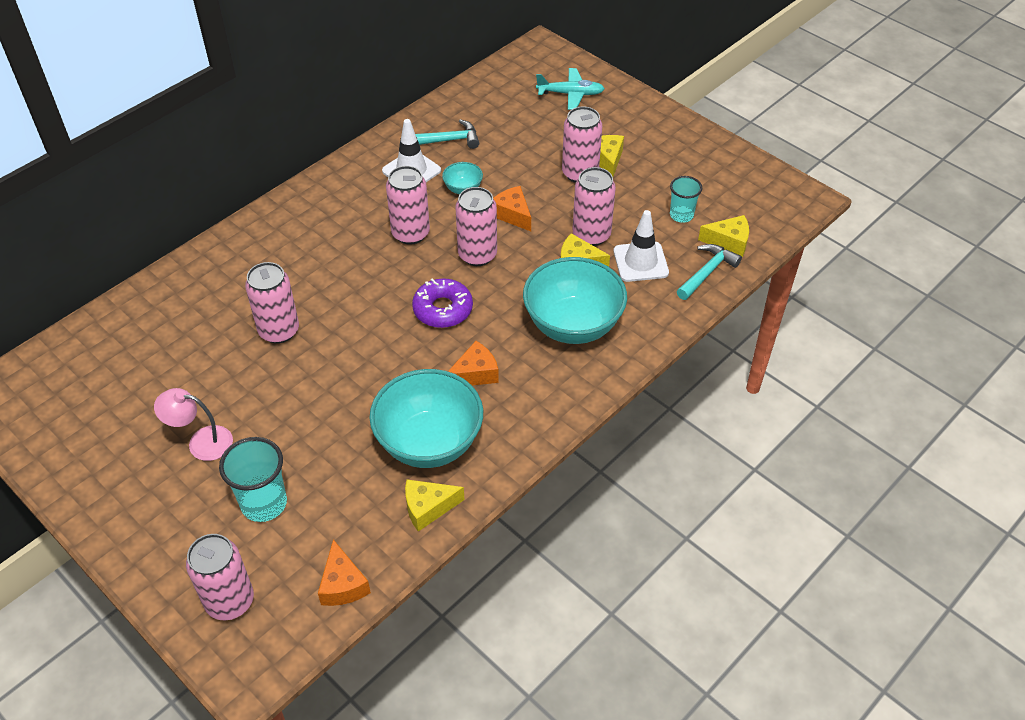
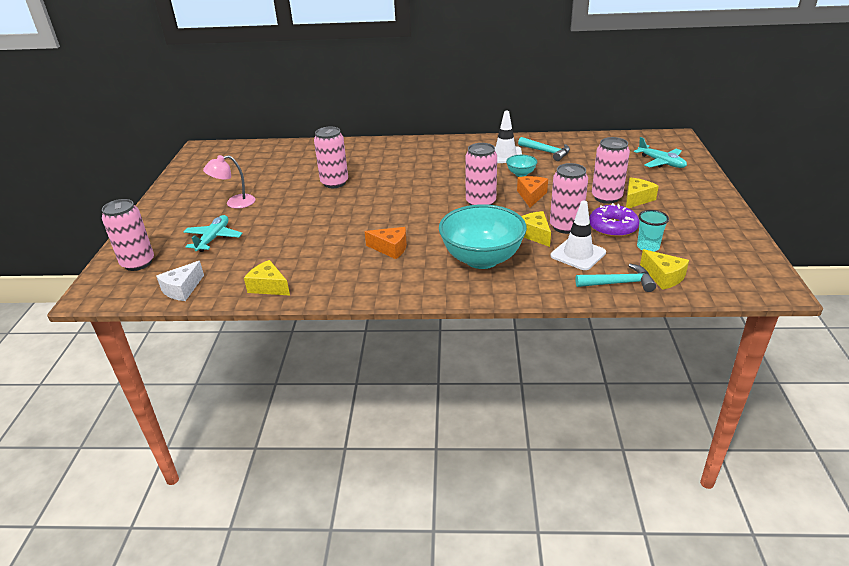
camera: 50 degrees right, 15 degrees down
pink lamp [154,388,233,461] -> pink lamp turned 75 degrees counterclockwise [203,155,255,209]
turquoise cup [219,437,287,522] -> turquoise plane [184,215,243,252]
orange cheese [318,539,371,606] -> white cheese [156,261,204,301]
turquoise bowl [369,369,483,468] -> none
pink can [386,166,430,245] -> none
purple donut [412,279,473,328] -> purple donut moved to [589,203,639,237]

